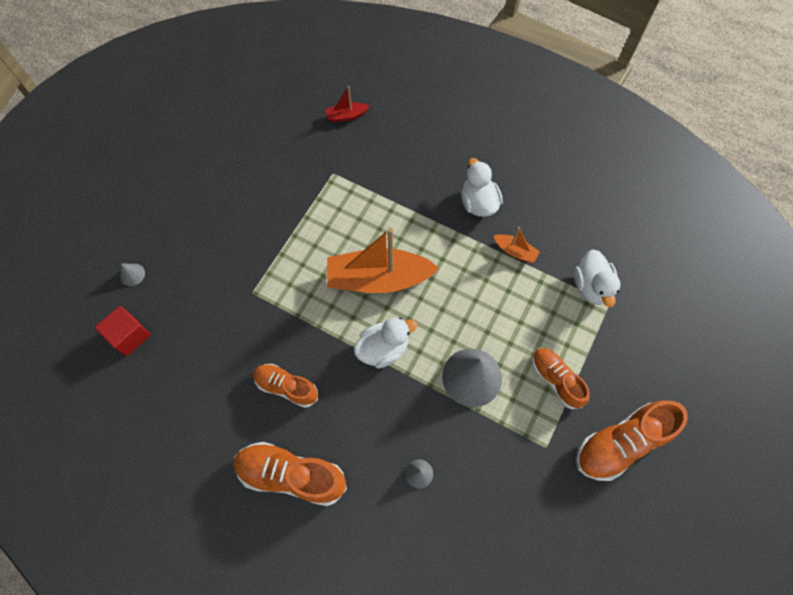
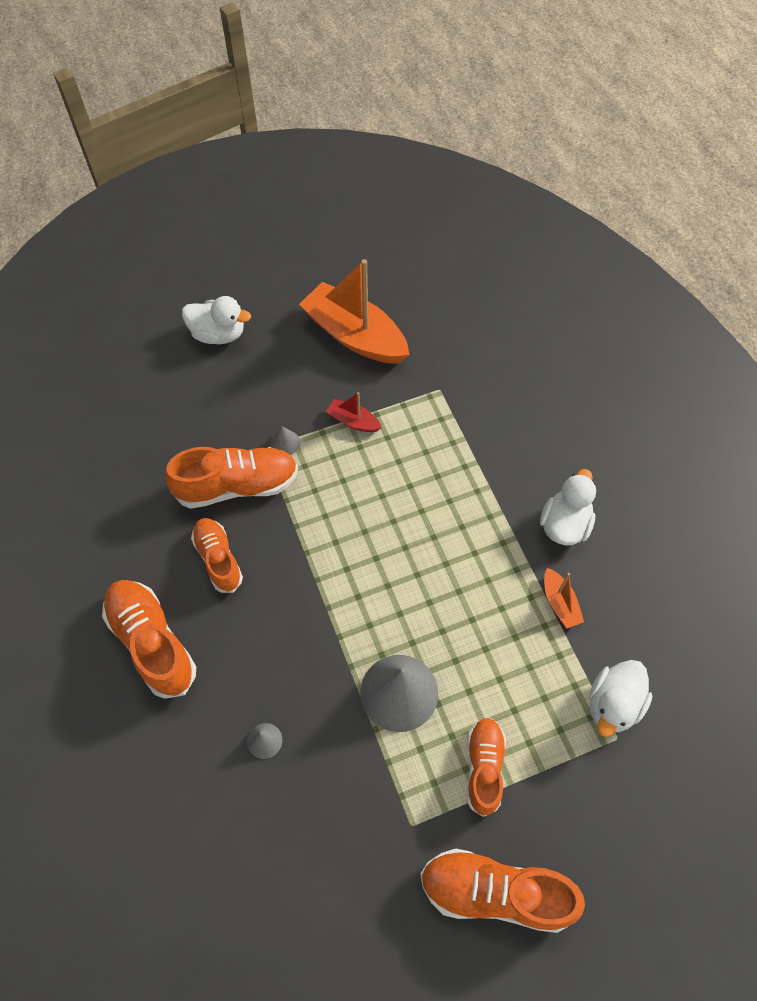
camera: 40 degrees right, 5 degrees down
red cube [95,306,151,356] -> none
grey cone [120,264,145,286] -> grey cone moved to [270,426,300,455]
red boat [325,86,369,122] -> red boat moved to [326,392,382,432]
orange boat [327,228,439,293] -> orange boat moved to [299,259,410,364]
white duck [354,318,417,368] -> white duck moved to [182,296,251,344]
none -> orange shoe [165,447,298,509]

